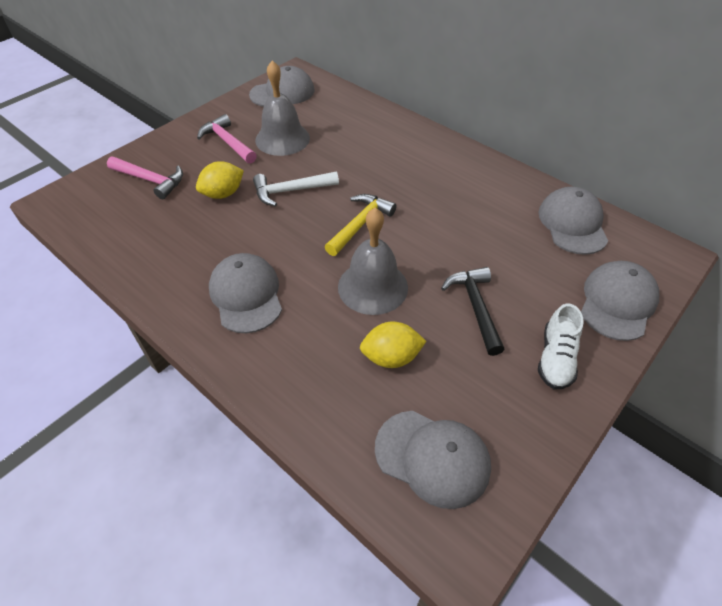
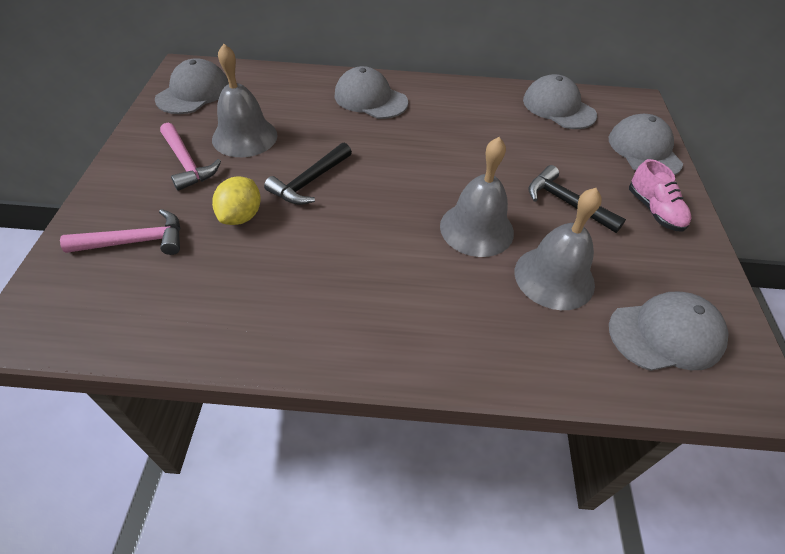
camera: 40 degrees left, 0 degrees up
pink hammer [197,114,257,164] -> pink hammer turned 135 degrees counterclockwise [160,123,221,191]
grey cap [209,253,282,333] -> grey cap moved to [335,66,408,119]
white hammer [253,171,339,207] -> black hammer [264,143,352,205]
yellow hammer [325,194,397,256] -> none
yellow lemon [360,322,426,368] -> grey bell [515,188,601,310]
white shoe [538,304,584,389] -> pink shoe [629,159,692,232]

